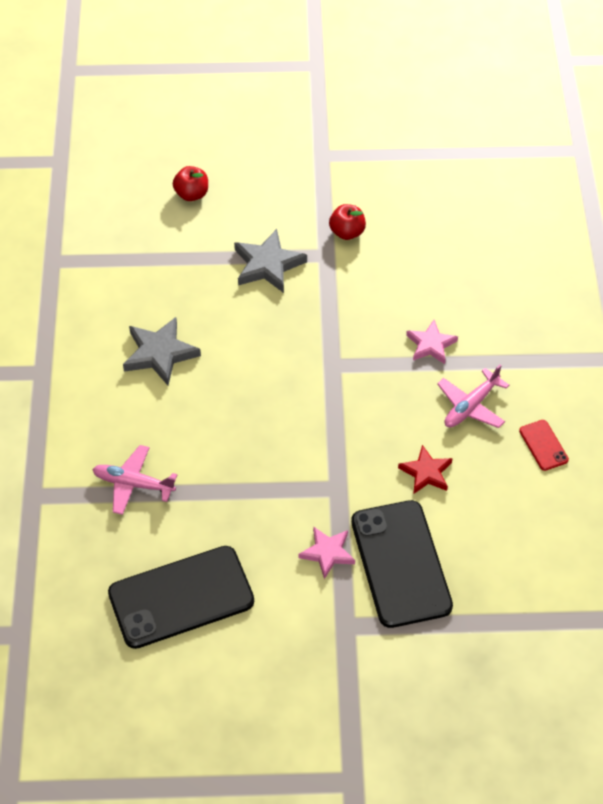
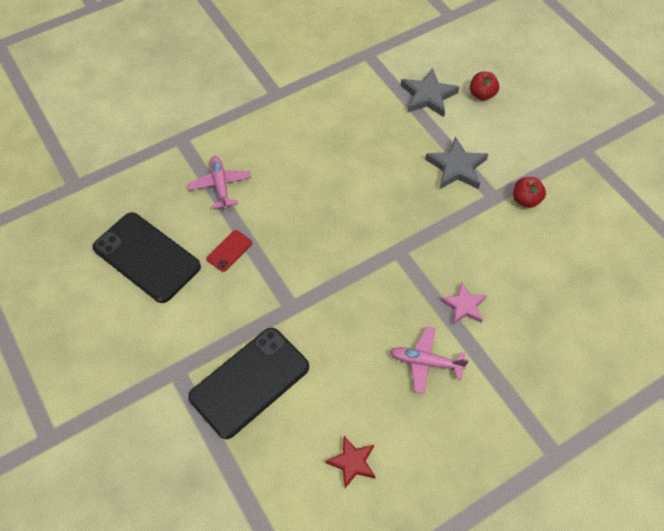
camera: 60 degrees right, 5 degrees up
grey star [123,317,201,385] -> grey star moved to [401,68,459,117]
pink star [299,526,355,579] -> none
red star [398,445,452,494] -> red star moved to [326,436,376,488]
red phone [519,420,569,471] -> red phone moved to [206,230,252,272]

